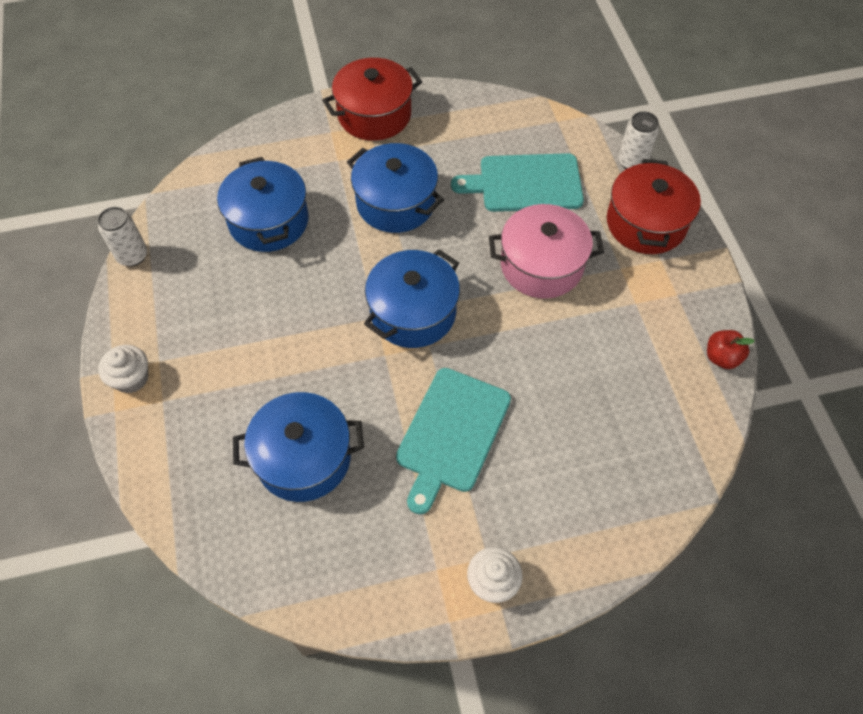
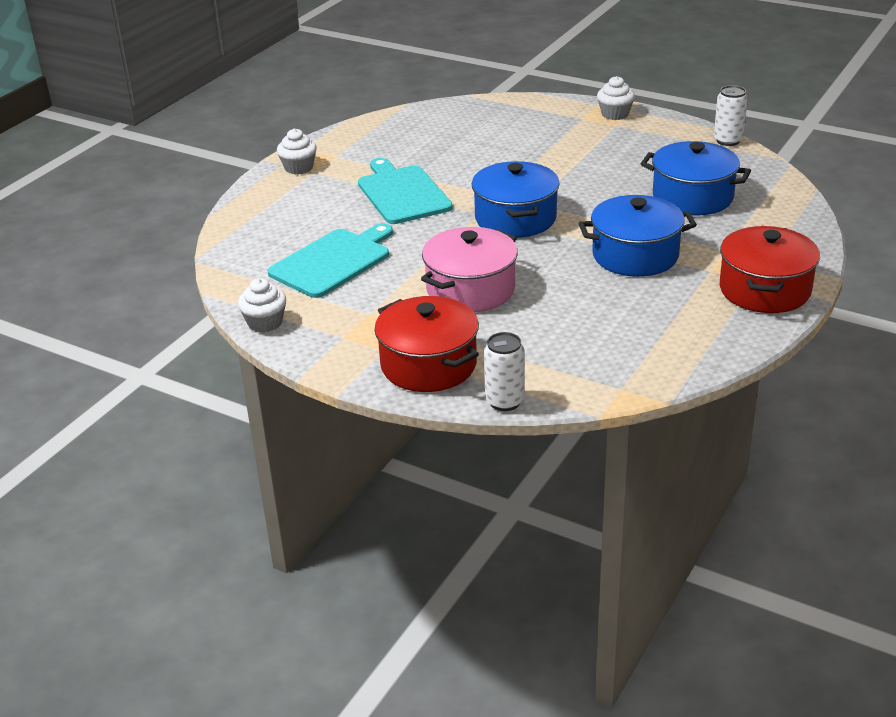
camera: 135 degrees right, 25 degrees down
blue pot [233,392,364,502] -> none
turquoise cutting board [451,153,584,212] -> turquoise cutting board moved to [268,223,393,298]
red apple [707,330,755,369] -> white cupcake [238,278,286,333]

